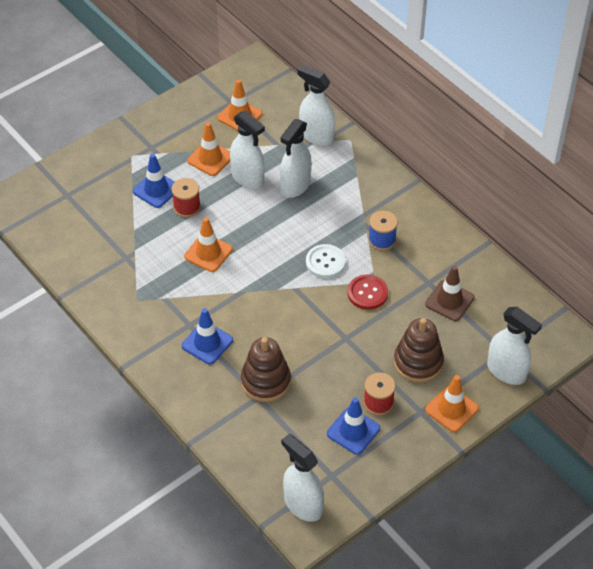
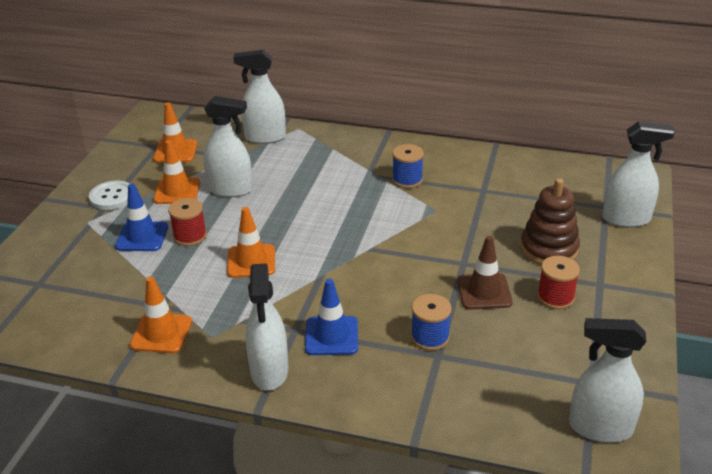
camera: 35 degrees left, 15 degrees down
brown stacking toy [241,337,291,402] -> blue spool [411,294,452,351]
white spray bottle [280,119,312,198] -> white spray bottle moved to [246,263,289,391]
white button [306,244,346,278] -> white button moved to [89,180,130,210]
blue traffic cone [327,397,380,455] -> none
red button [348,274,388,310] -> none
brown traffic cone [425,266,475,321] -> brown traffic cone moved to [457,236,513,310]
orange traffic cone [425,375,479,432] -> orange traffic cone moved to [130,276,192,353]

